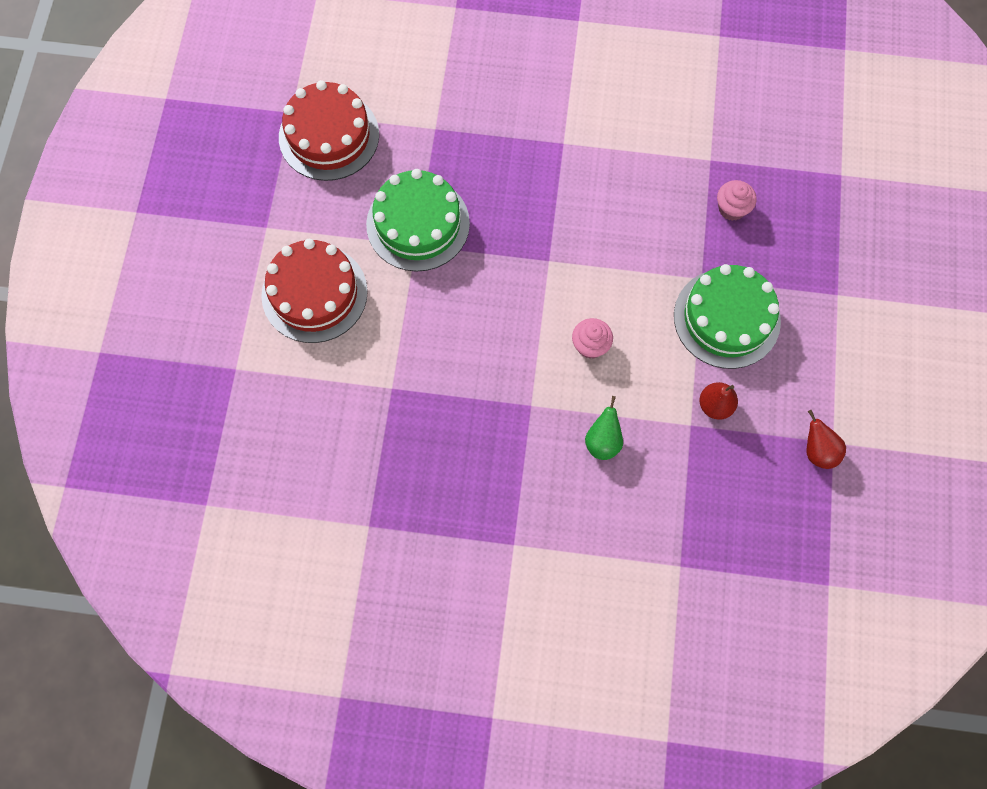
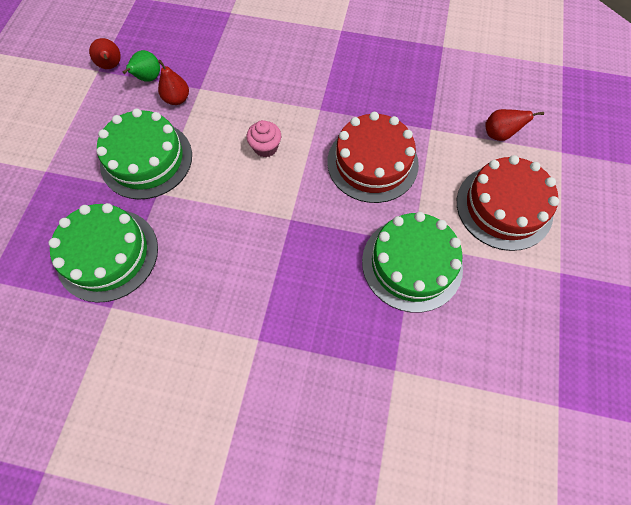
camera: 175 degrees left, 5 degrees down
red cake [279,80,379,181] -> red cake moved to [327,112,419,203]
green pear [585,396,623,460] -> green pear moved to [122,50,160,82]
pink cupcake [717,180,757,221] -> green cake [49,203,158,303]
none -> red pear [485,109,544,141]

